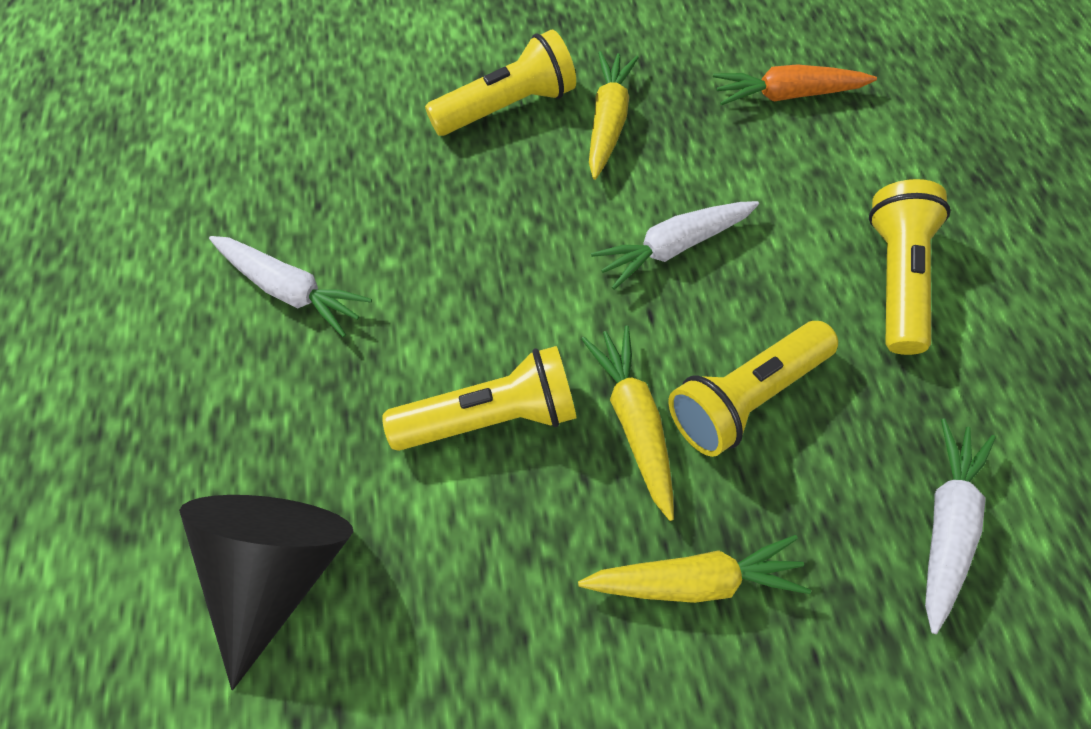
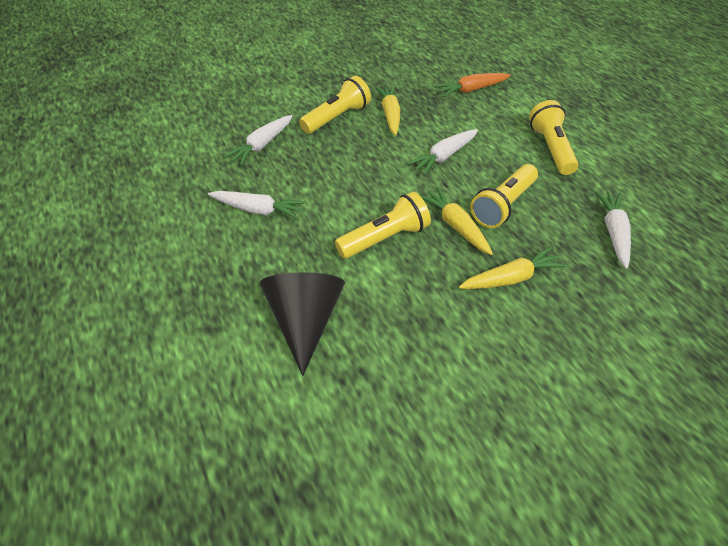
camera: 15 degrees left, 15 degrees down
none -> white carrot [224,115,292,165]

